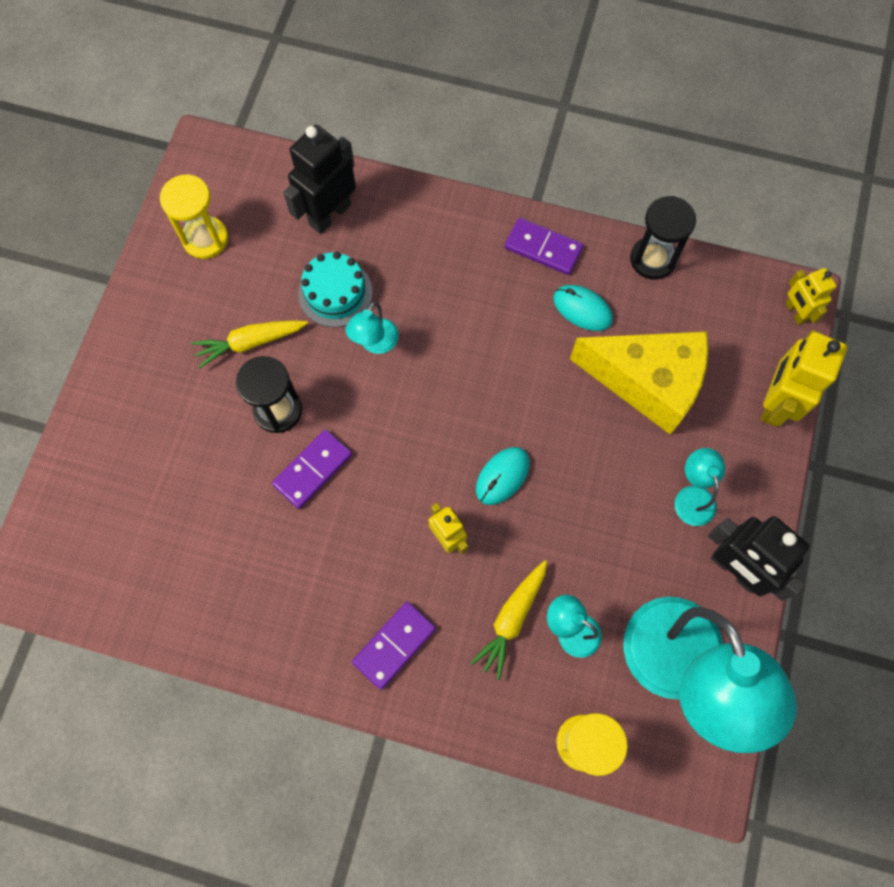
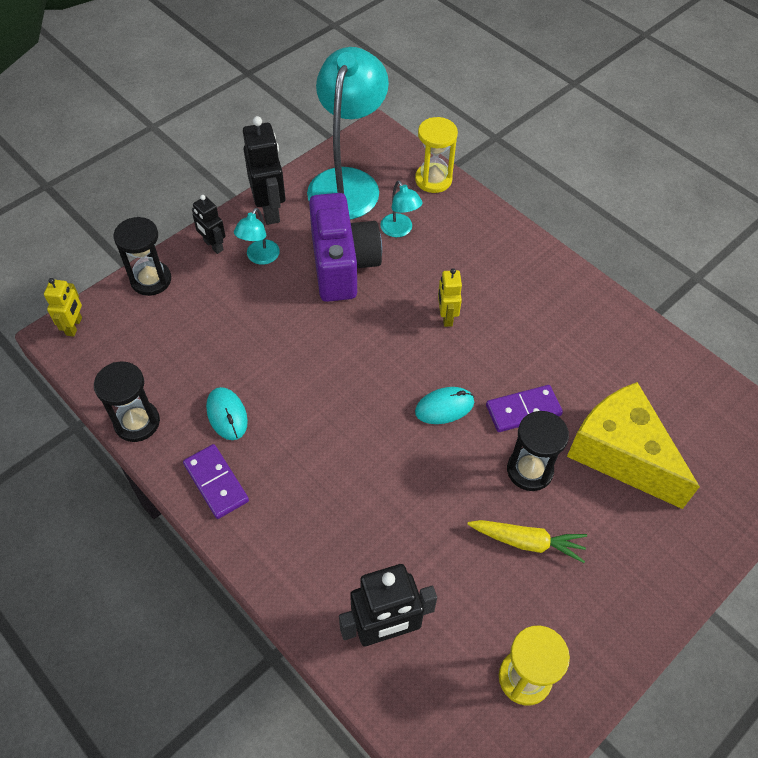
camera: 150 degrees left, 15 degrees down
turquoise cake [298,251,373,327] -> none
turquoise lamp [345,302,399,354] -> none
purple domino [352,602,436,690] -> none
yellow carrot [470,560,547,680] -> none
turquoise mouse [476,447,530,505] -> turquoise mouse moved to [415,387,474,424]
yellow cheese [570,331,708,435] -> yellow cheese moved to [567,382,700,509]
yellow robot [761,330,847,427] -> black hourglass [113,217,171,296]
none -> black robot [192,195,226,254]
none -> purple camera [309,193,382,302]

